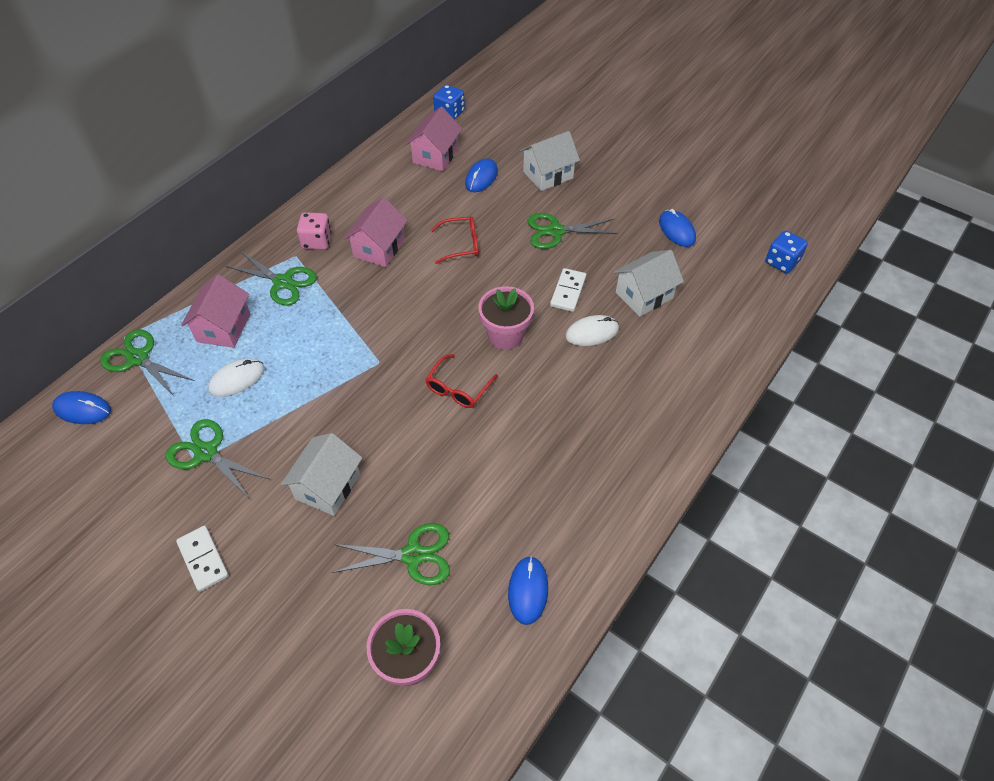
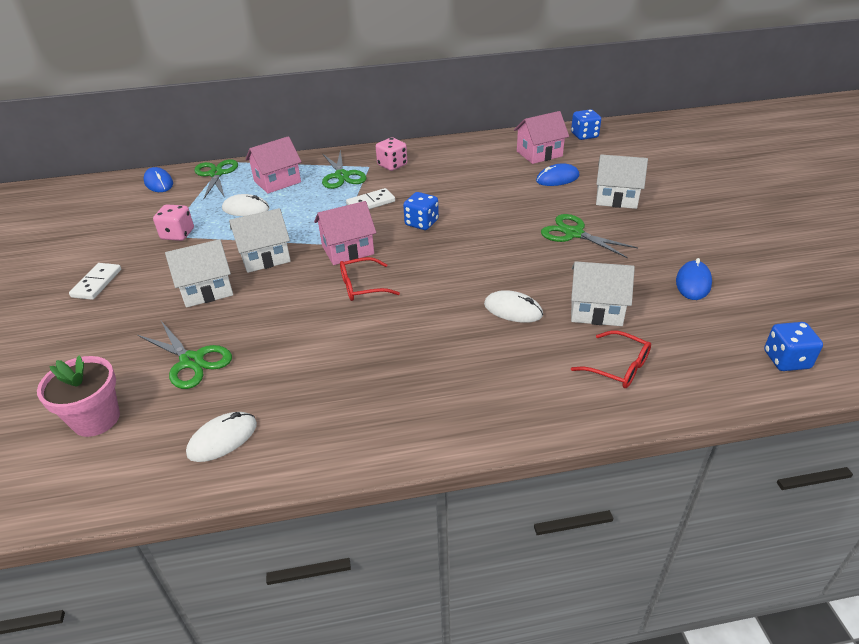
camera: 45 degrees right, 15 degrees down
green scissors [166,419,270,498] -> pink dice [153,205,194,241]
pink house [344,197,408,267] -> pink house moved to [314,201,376,265]
red glasses [431,216,479,264] -> red glasses moved to [571,331,651,388]
pink flower pot [478,286,534,350] -> none
blue mouse [508,556,548,625] -> white mouse [186,412,257,462]
white domino [550,268,586,312] -> white domino moved to [346,188,395,209]
none -> white house [229,208,291,273]
none -> blue dice [403,192,439,230]

